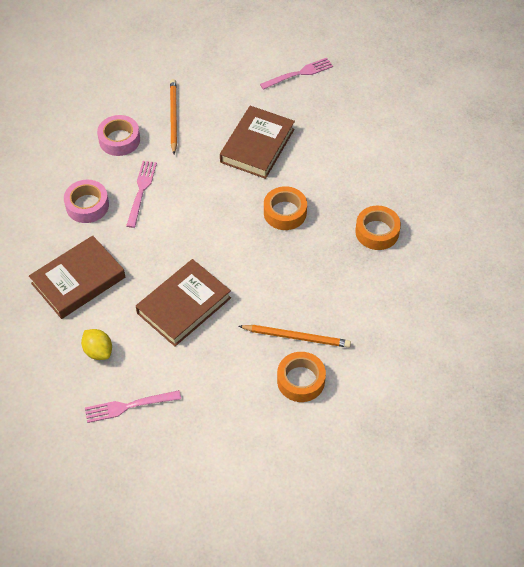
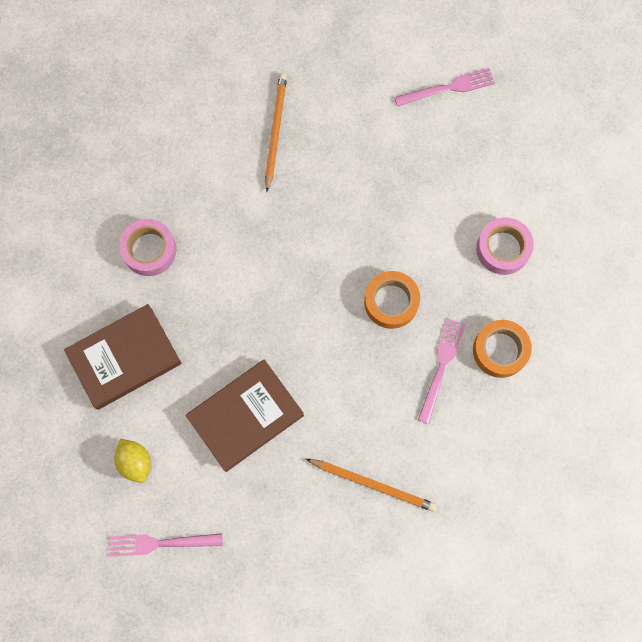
camera: 10 degrees right, 20 degrees up
pink tape [97,115,140,156] -> pink tape moved to [476,217,534,275]
pink fork [126,161,157,228] -> pink fork moved to [418,319,466,424]
brown book [220,106,295,179] -> none
orange tape [277,352,326,402] -> none

